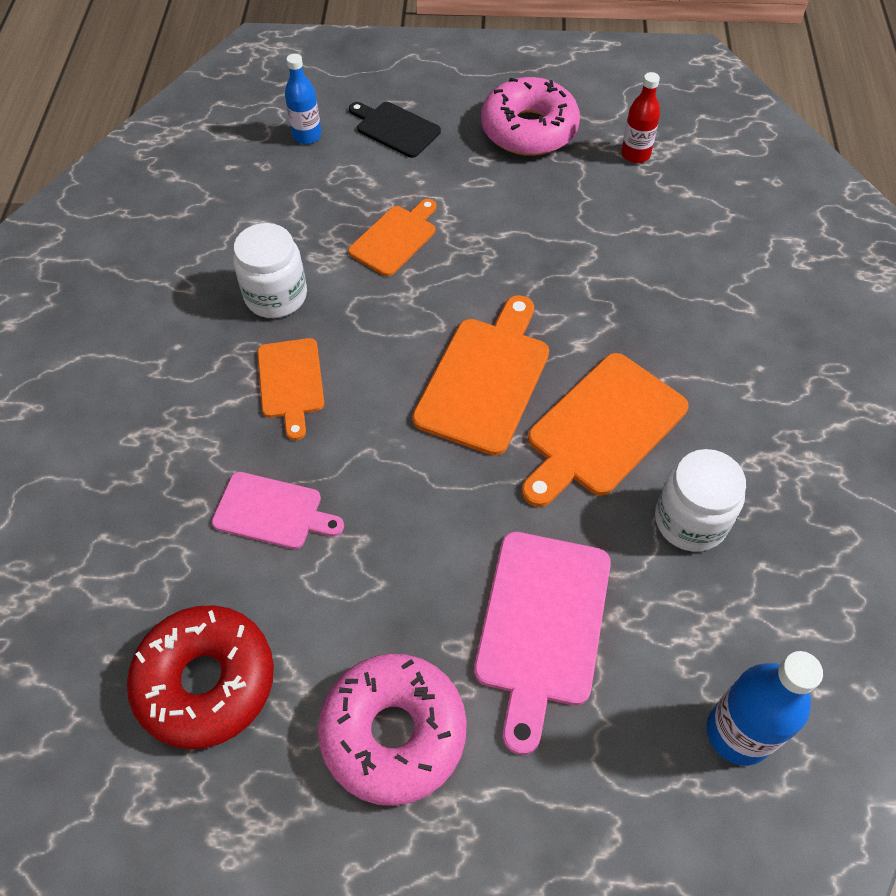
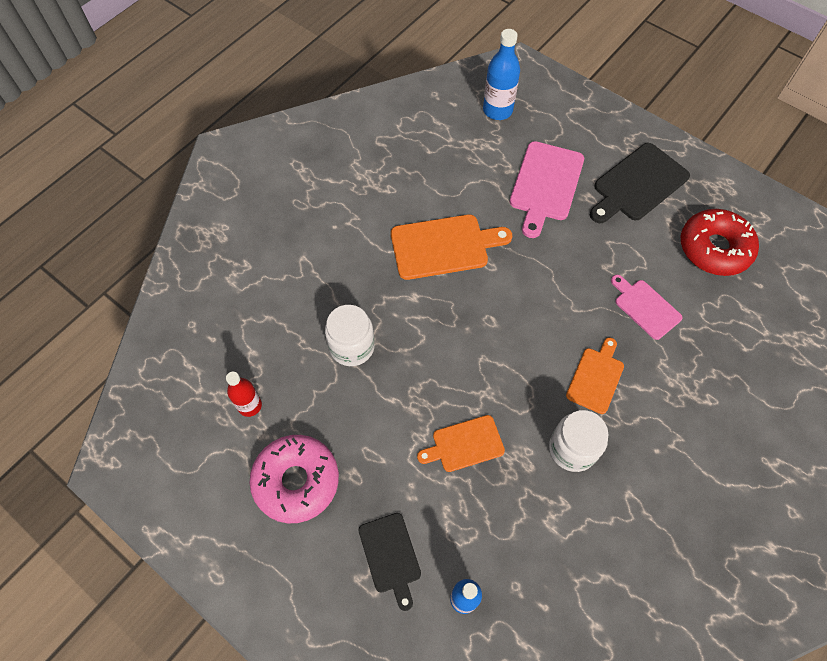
camera: 145 degrees left, 5 degrees up
pink donut [318,654,467,806] -> black cutting board [590,143,690,223]
orange cutting board [412,295,549,456] -> none
pink cutting board [474,532,611,755] -> pink cutting board turned 150 degrees clockwise [510,141,584,238]
white jar [655,449,746,552] -> white jar moved to [325,305,375,366]

